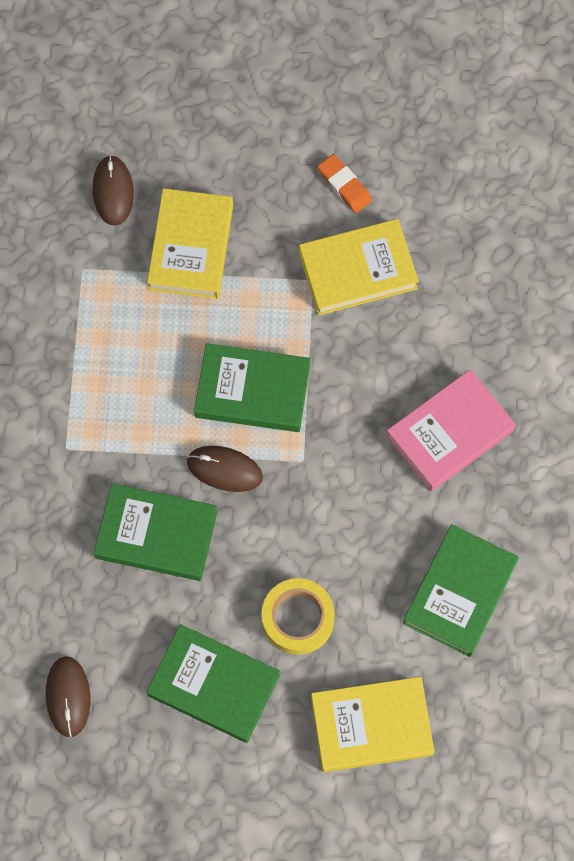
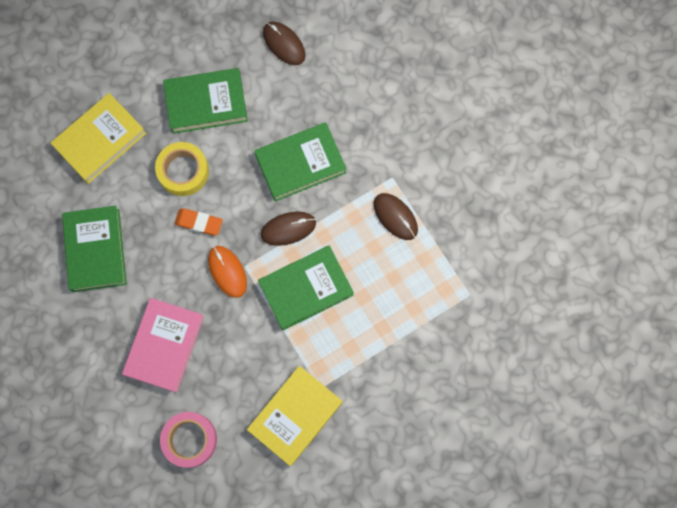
camera: 145 degrees right, 5 degrees up
brown mouse [93,155,134,226] -> brown mouse moved to [374,193,418,240]
yellow book [147,188,233,299] -> none
orange eraser [317,154,372,213] -> orange eraser moved to [175,208,223,235]
none -> pink tape [160,412,217,468]
none -> orange mouse [208,246,247,298]

